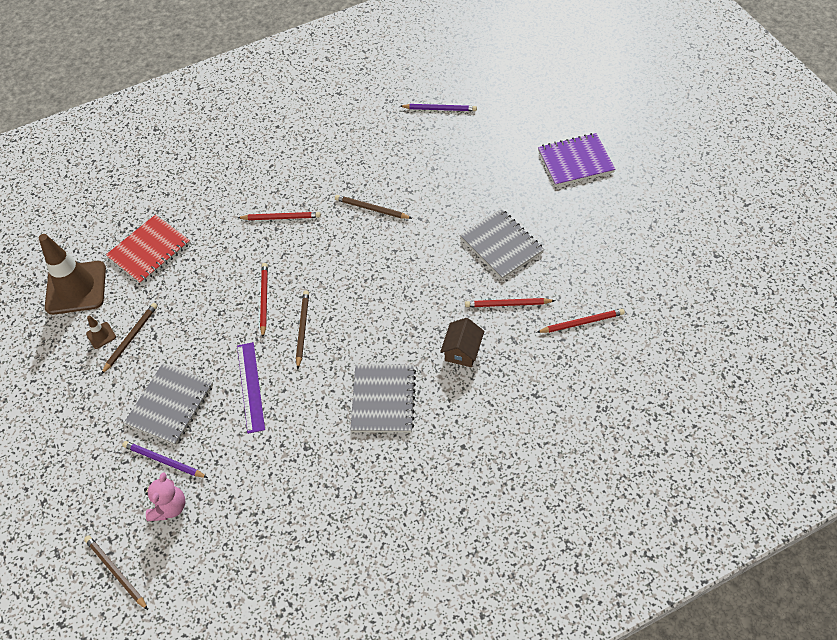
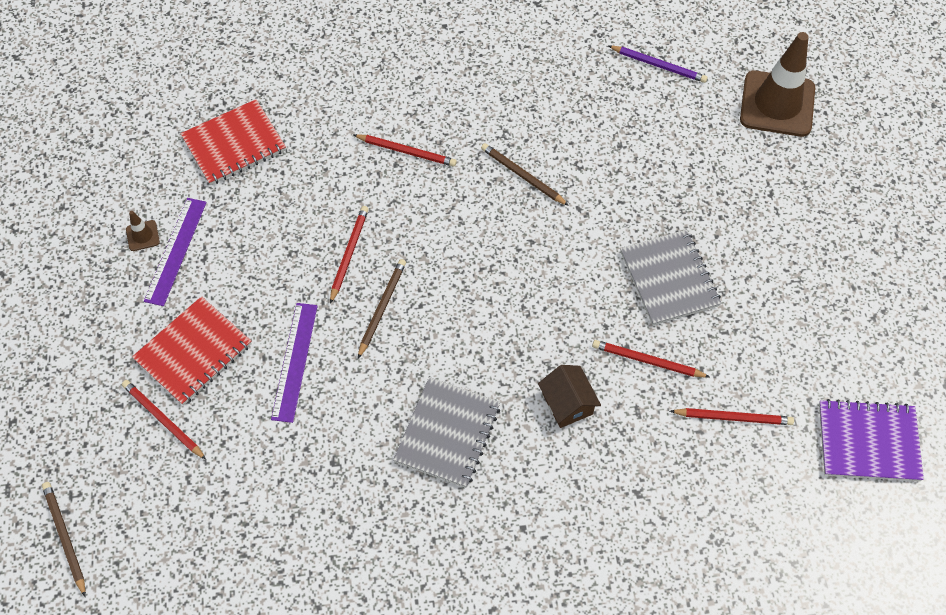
camera: 15 degrees right, 5 degrees up
brown traffic cone [39,234,106,315] -> brown traffic cone moved to [740,32,815,137]
brown pencil [101,303,158,374] -> purple ruler [144,198,207,306]
purple pencil [122,441,208,478] -> red pencil [122,380,206,460]
grey notebook [124,363,213,445] -> red notebook [132,296,252,405]
pink teddy bear [144,472,186,521] -> none
brown house [440,318,484,367] -> brown house turned 60 degrees counterclockwise [538,365,601,428]
purple notebook [538,133,616,187] -> purple notebook moved to [819,399,924,481]

